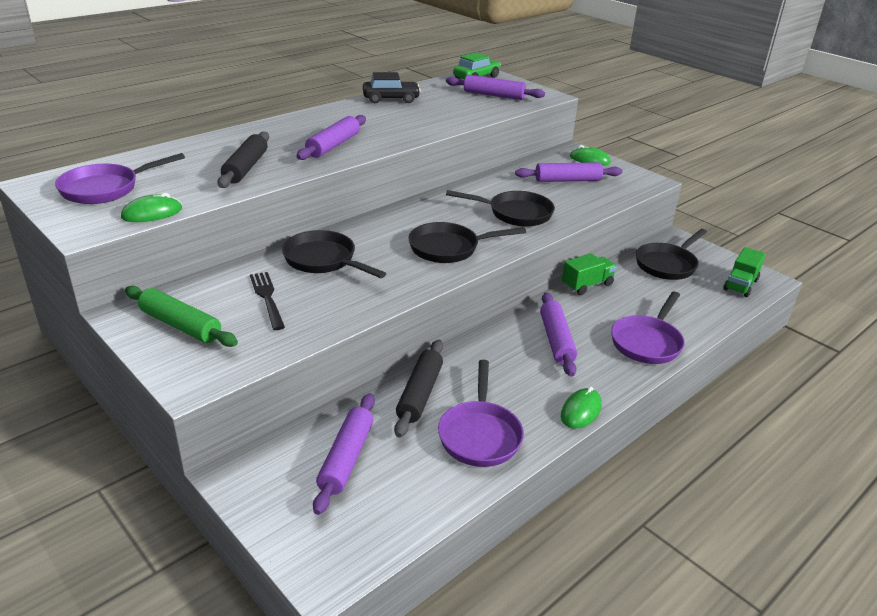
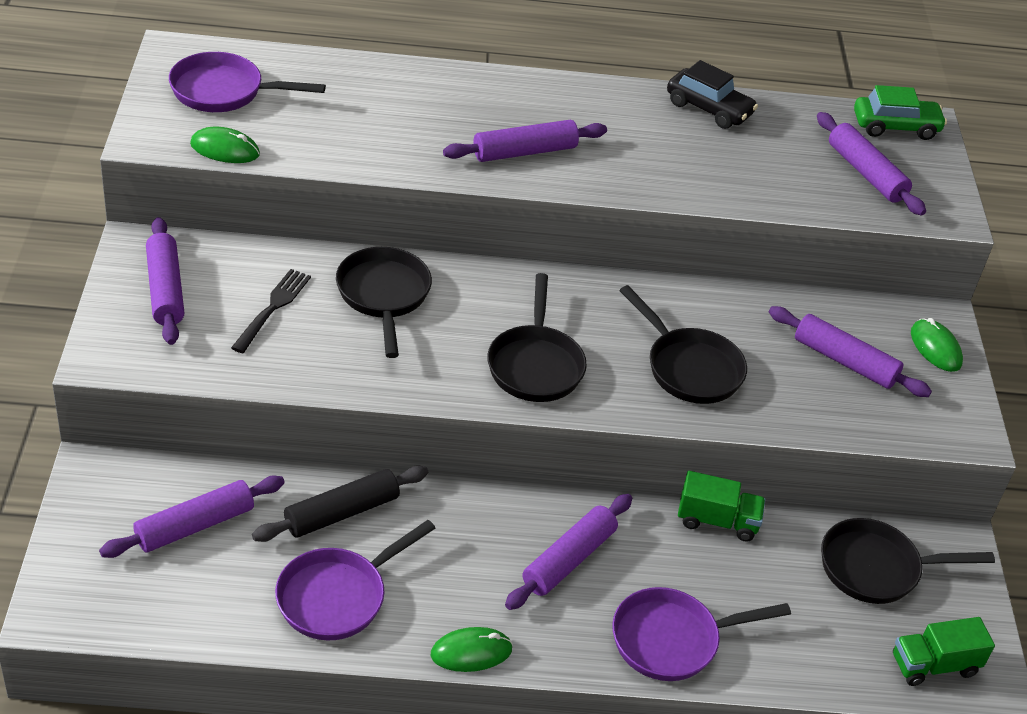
camera: 40 degrees right, 10 degrees up
green rolling pin [125,286,238,347] -> purple rolling pin [146,217,185,345]
black rolling pin [217,132,269,188] -> none
black pan [408,222,526,263] -> black pan turned 120 degrees counterclockwise [487,273,587,402]

